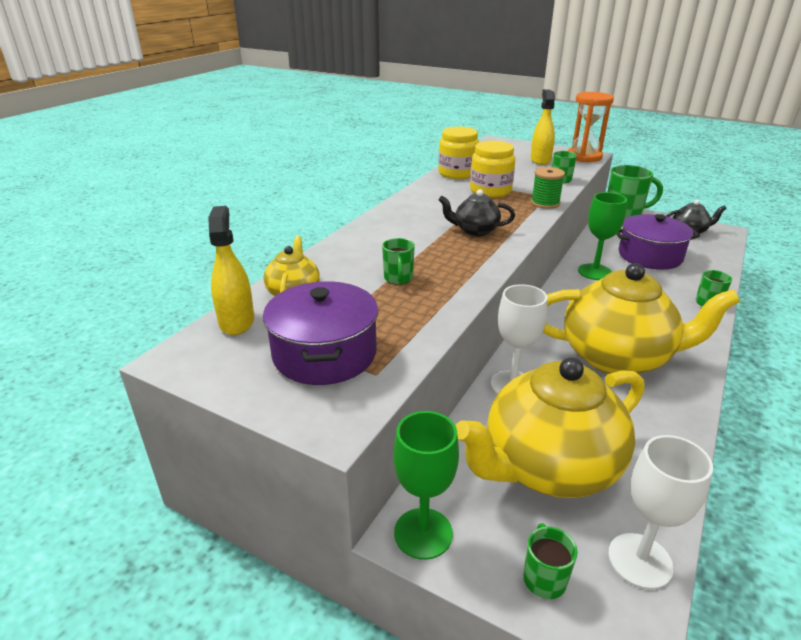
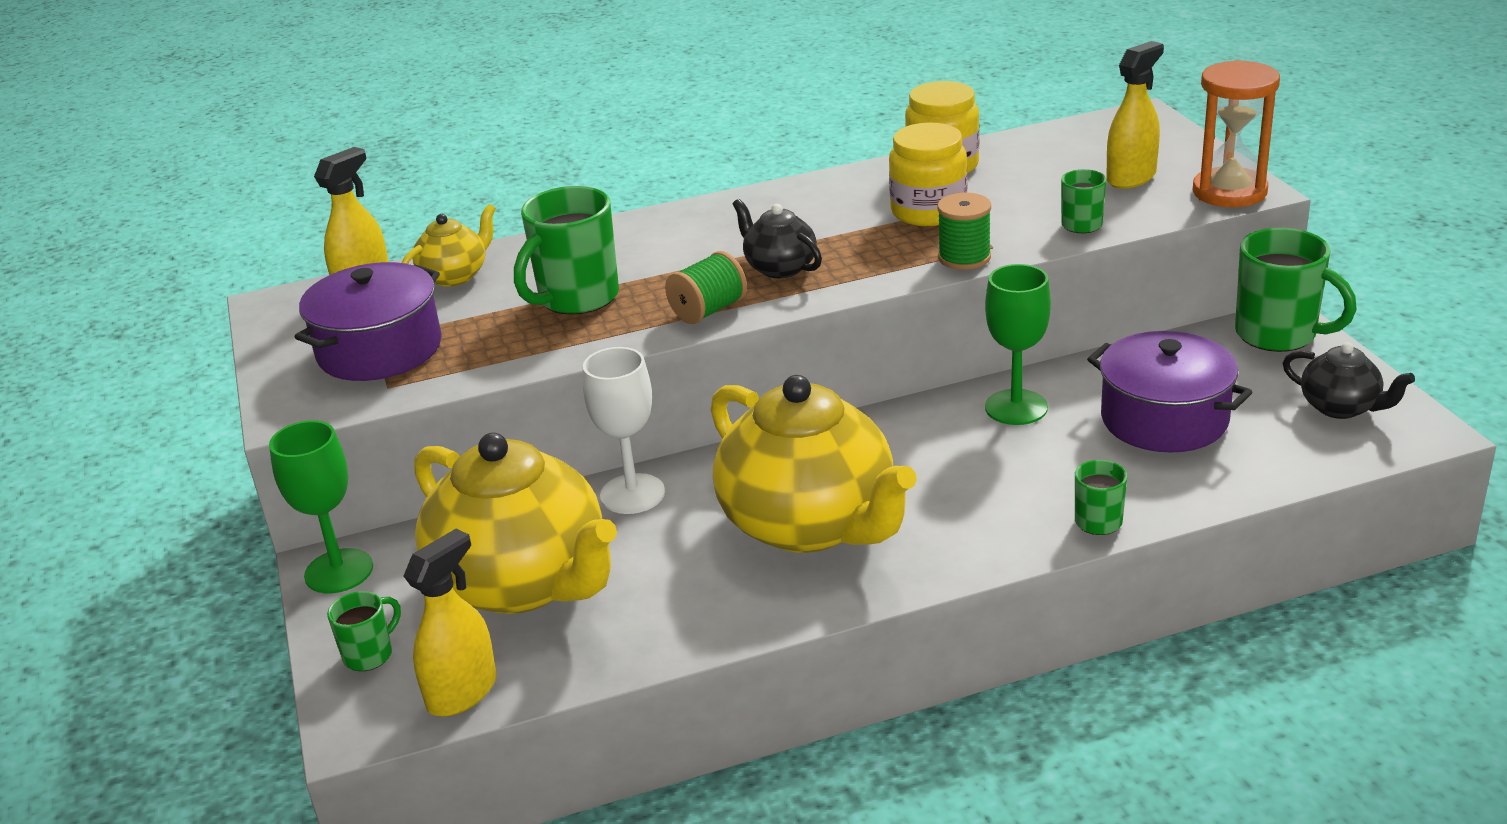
camera: 45 degrees right, 0 degrees up
green mug [382,238,415,285] -> green mug [514,186,619,315], size x1.93
yellow teapot [456,357,644,498] -> yellow teapot turned 150 degrees counterclockwise [414,433,617,614]
white goblet [608,435,713,590] -> yellow spray bottle [404,529,496,717]
none -> green spool [665,251,747,324]

